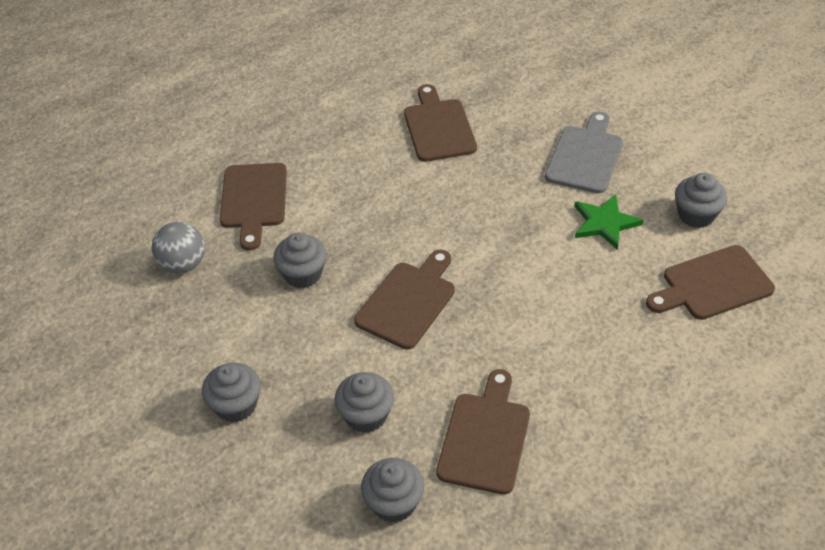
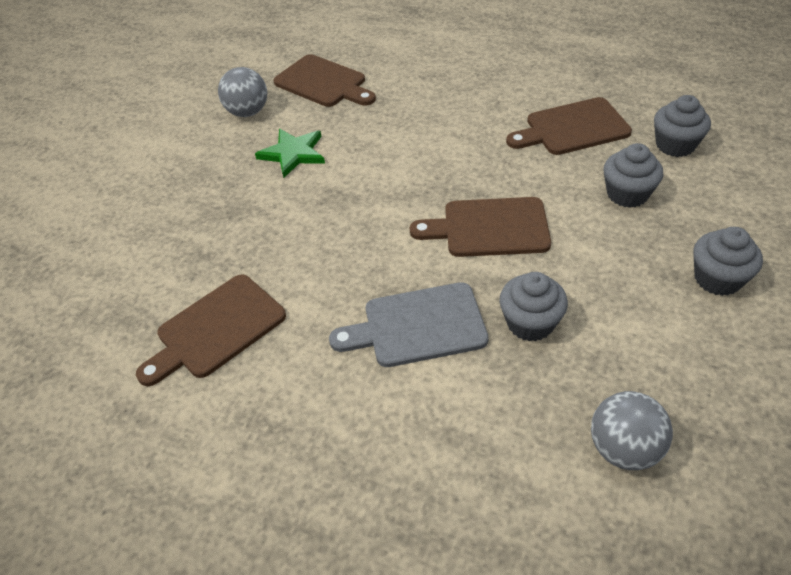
camera: 120 degrees left, 0 degrees up
brown cutting board [220,163,287,251] -> none
grey cutting board [545,111,623,194] -> grey cutting board moved to [329,282,489,367]
grey cupcake [675,173,727,228] -> grey ball [218,67,267,117]

